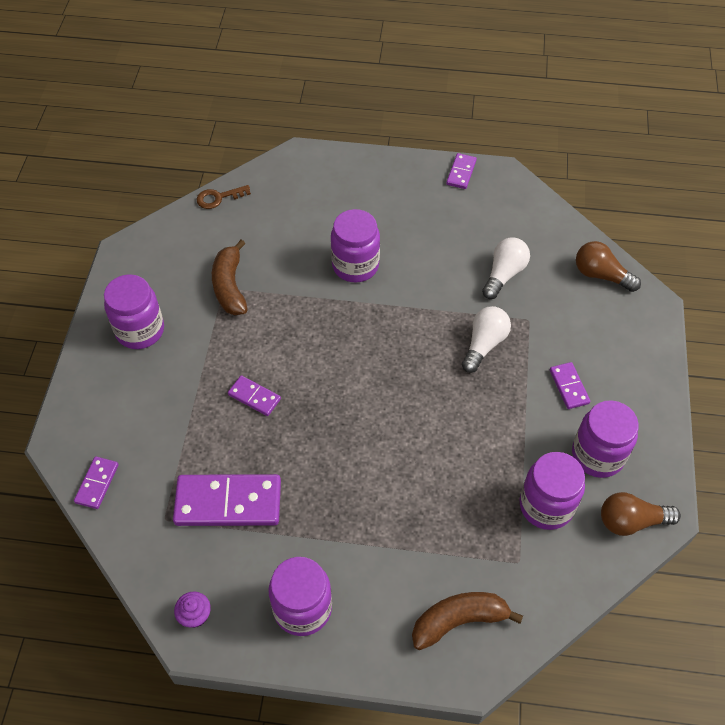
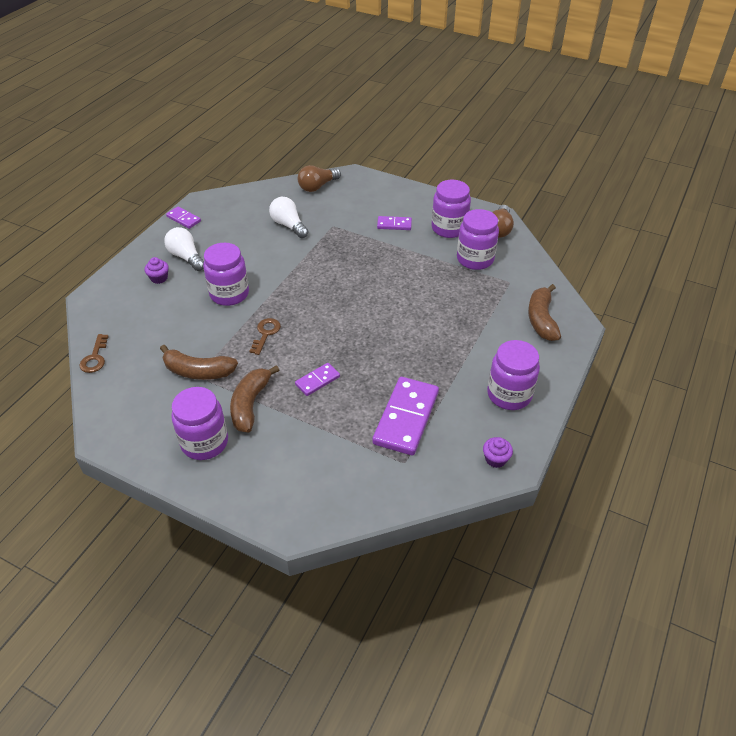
camera: 70 degrees left, 10 degrees down
purple domino [74,456,119,509] -> none
white light bulb [462,306,511,373] -> white light bulb moved to [164,227,204,271]
none -> purple cupcake [145,257,169,284]
none -> brown banana [230,365,279,432]
none -> brown key [249,318,281,355]

